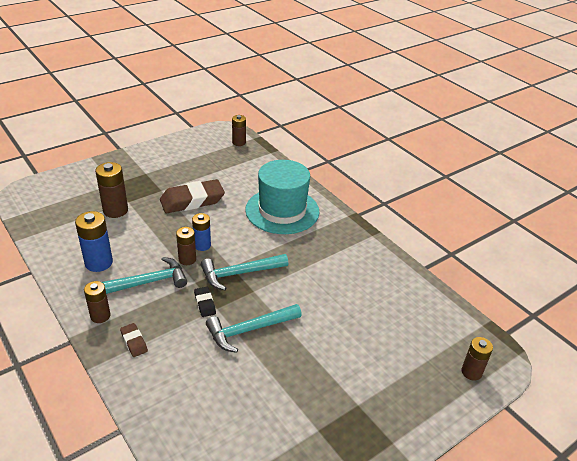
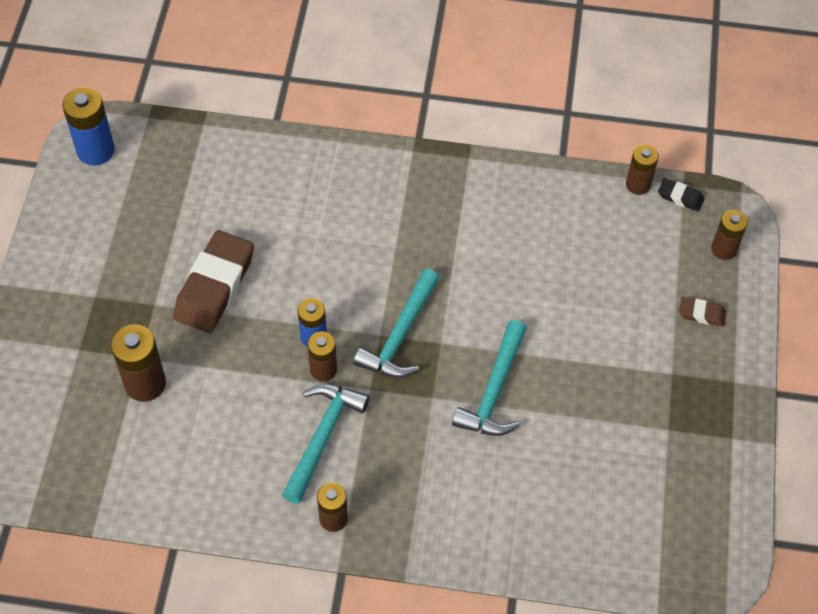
camera: 45 degrees left, 20 degrees up
blue battery [75,211,113,272] -> blue battery moved to [62,87,115,165]
brown eraser [120,323,148,357] -> brown eraser moved to [679,297,727,327]
black eraser [194,287,216,317] -> black eraser moved to [658,178,705,212]
brown battery [232,115,246,146] -> brown battery moved to [626,145,659,195]
turquoise hat [245,160,319,234] -> none

